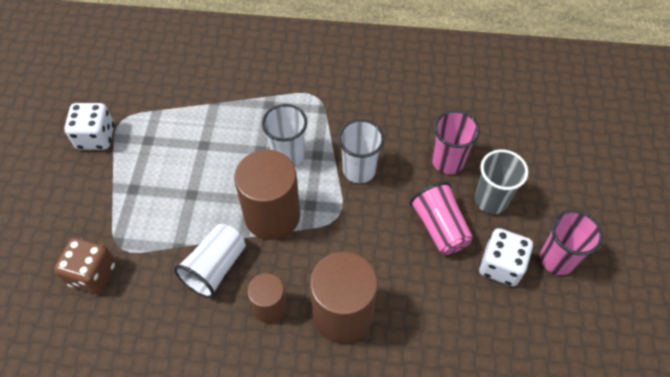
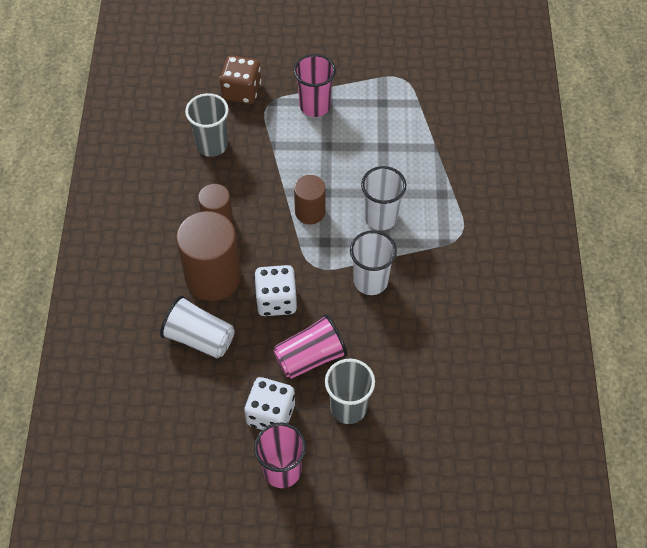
camera: 85 degrees right, 0 degrees up
white dice [64,103,114,150] -> white dice moved to [254,265,297,316]
white cup [174,224,246,298] -> white cup moved to [160,296,235,358]
brown cylinder [234,150,300,240] -> brown cylinder [294,175,326,225], size x0.57
pink cup [432,110,480,174] -> pink cup moved to [294,54,336,117]
none -> grey cup [185,93,229,157]

